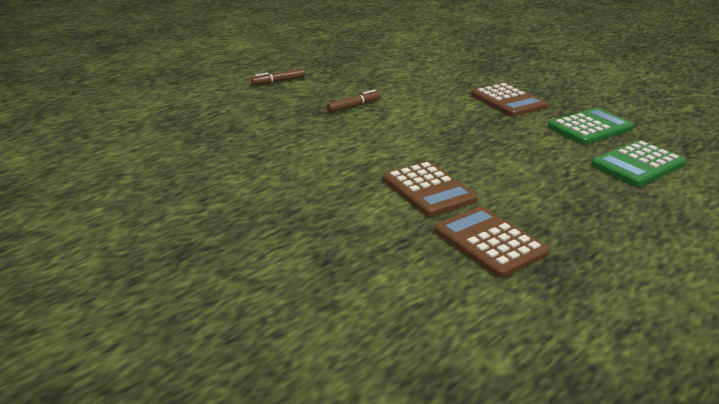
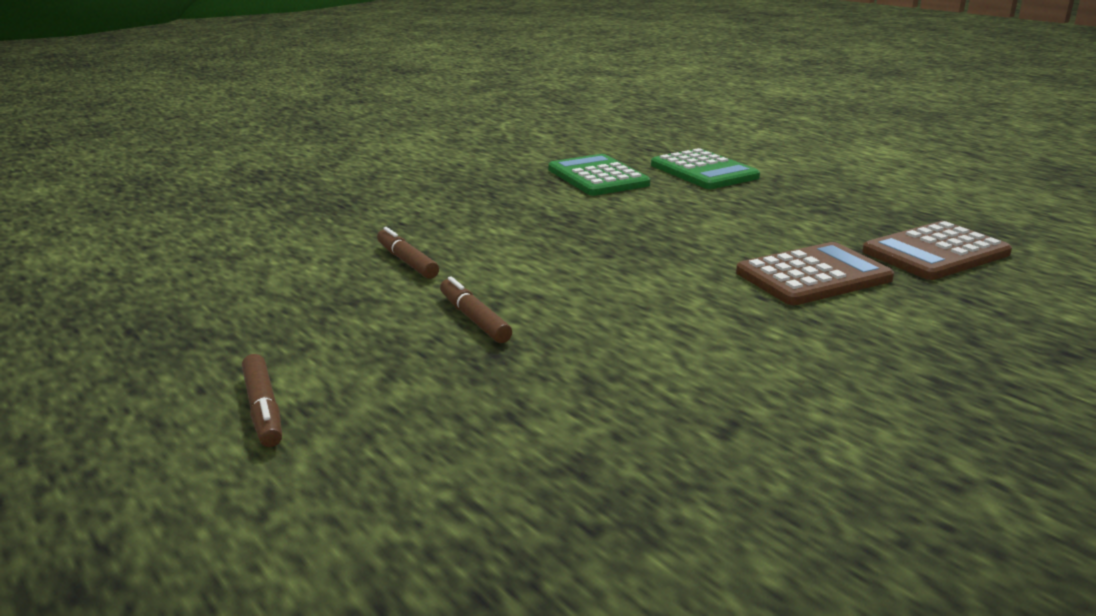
camera: 85 degrees left, 5 degrees down
brown calculator [471,83,547,117] -> none
none -> brown marker [377,227,439,279]

